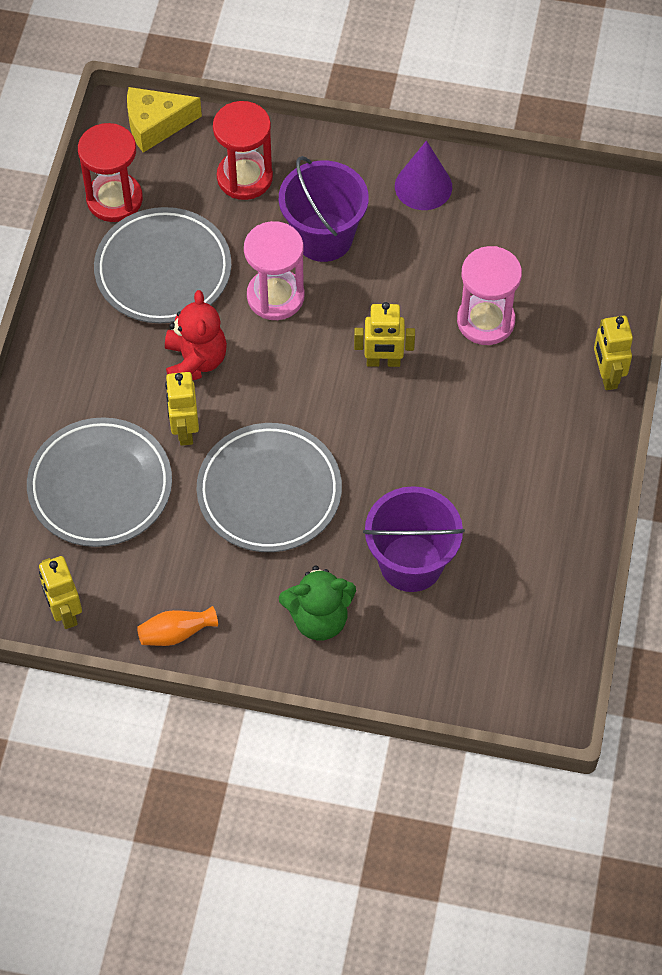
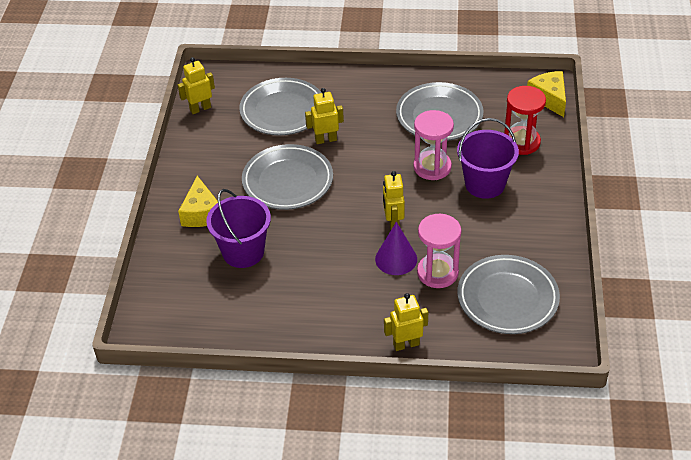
camera: 85 degrees right, 15 degrees down
red hourglass [78,123,143,222] -> none
orange vase [137,606,218,646] -> none
red teddy bear [165,290,227,380] -> none
green teddy bear [279,565,356,640] -> yellow cheese [178,176,218,227]
purple cone [395,141,452,210] -> purple cone moved to [375,222,417,275]
none -> grey plate [458,255,560,334]

